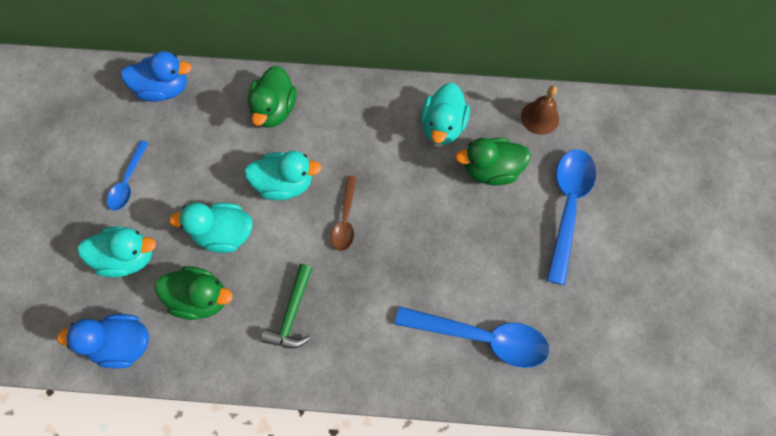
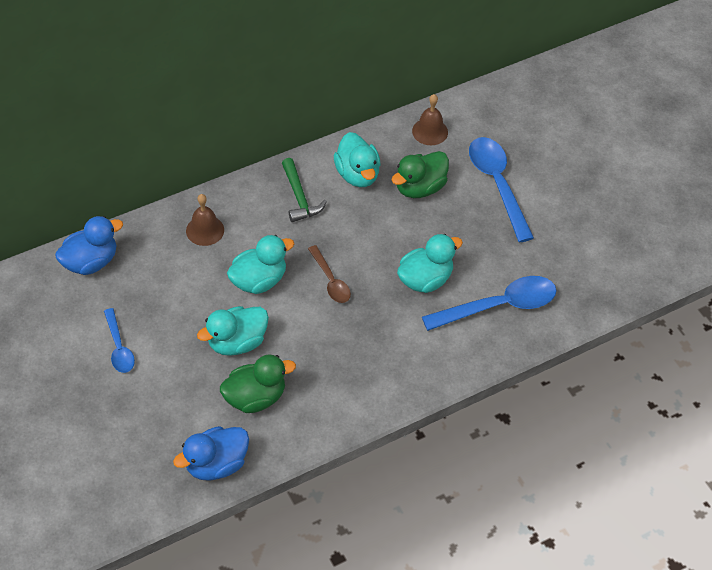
camera: 35 degrees left, 15 degrees down
turquoise duck [78,226,156,278] -> turquoise duck moved to [397,234,463,293]
green duck [248,66,296,127] -> brown bell [186,194,224,246]
green hammer [261,264,313,348] -> green hammer moved to [282,158,327,222]

